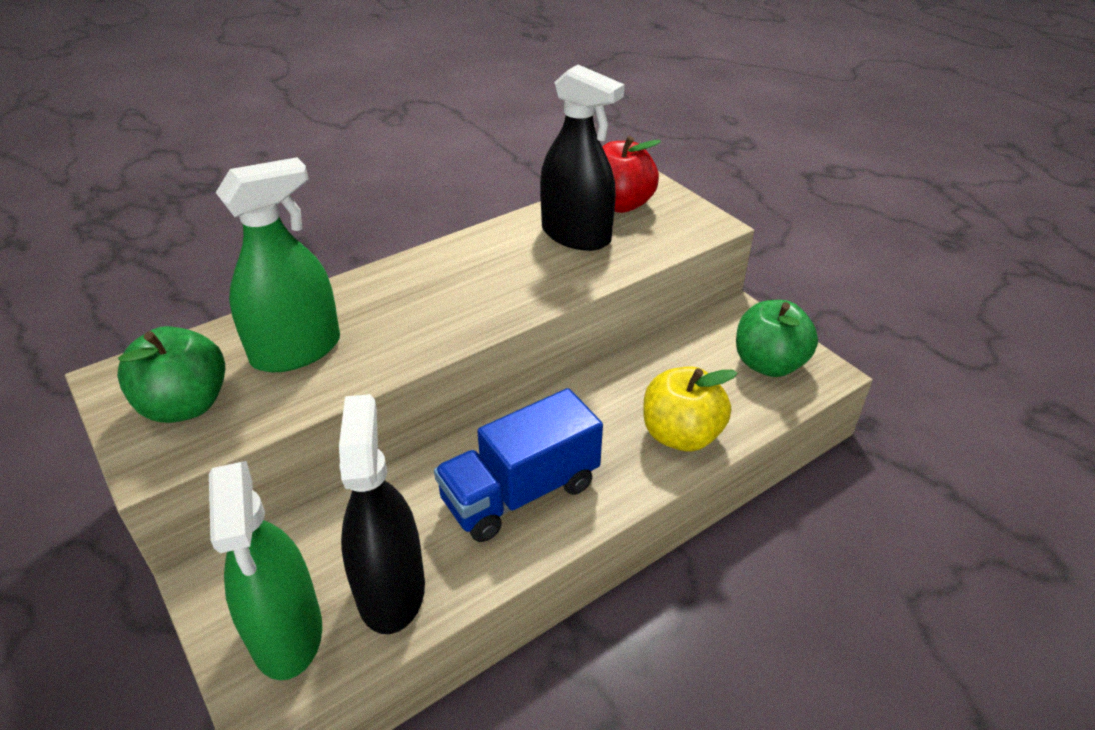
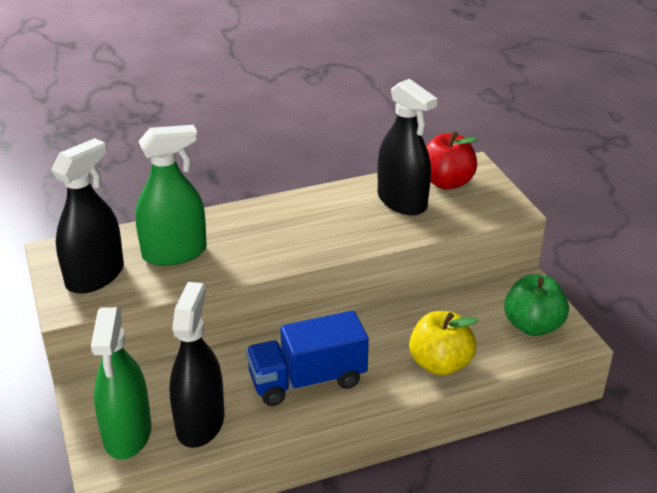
camera: 15 degrees right, 5 degrees down
green apple [117,326,225,423] -> black spray bottle [51,138,124,294]

